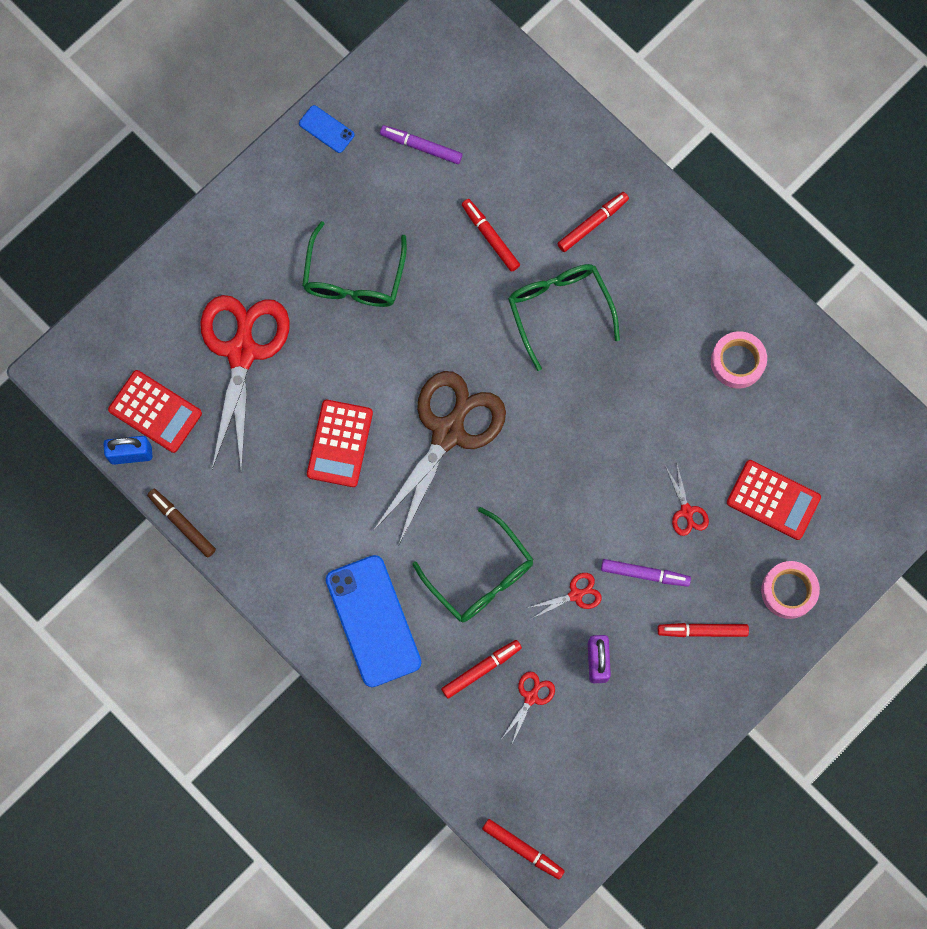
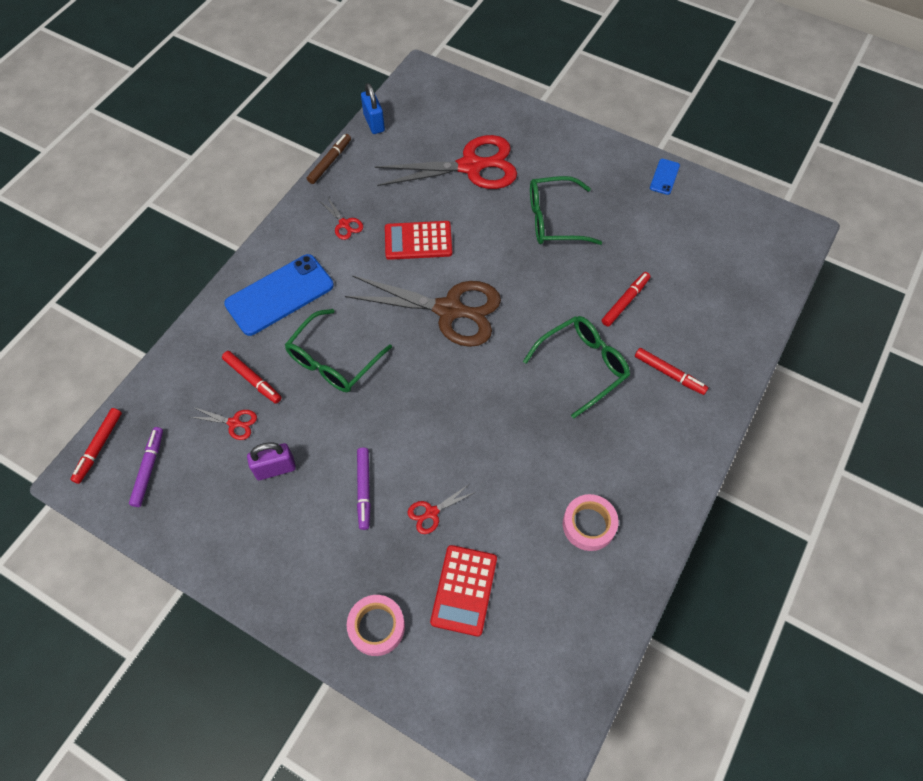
camera: 75 degrees right, 15 degrees down
red calculator [108,370,202,453] -> none
purple marker [380,125,463,164] -> purple marker moved to [129,427,163,507]
red scissors [528,573,602,618] -> red scissors moved to [320,198,363,240]
red marker [658,623,749,637] -> none

